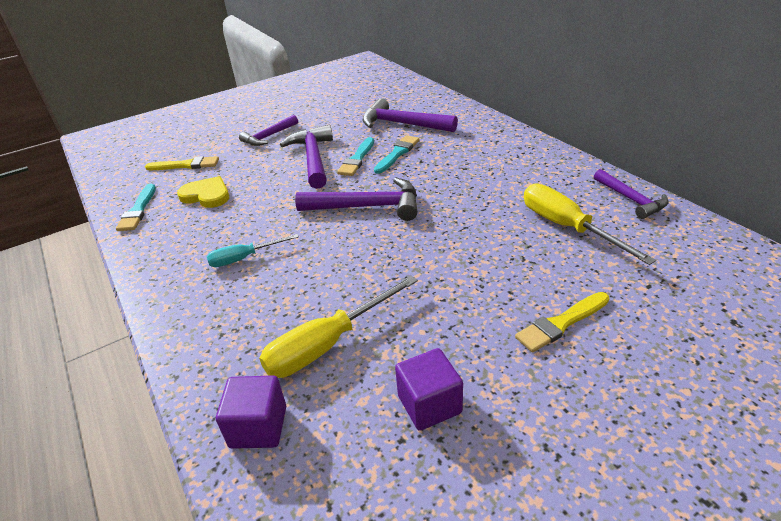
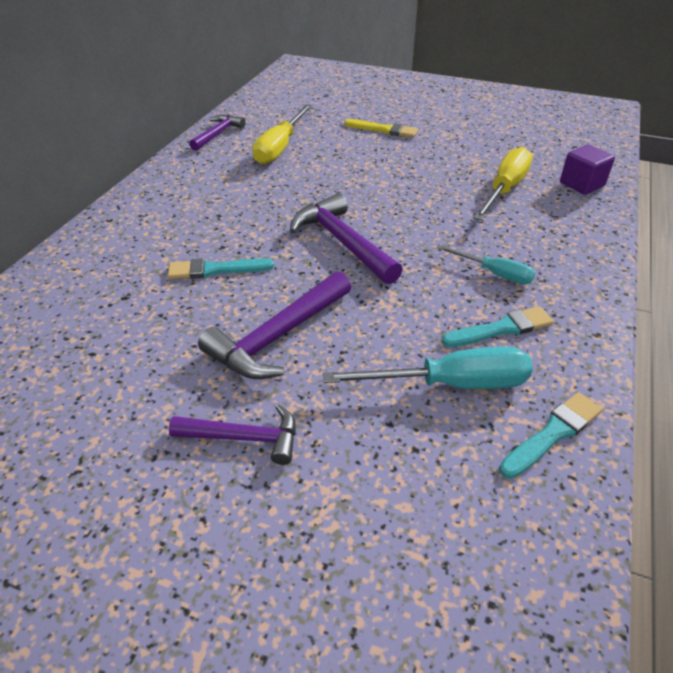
camera: 130 degrees left, 5 degrees up
yellow brush [145,156,219,170] -> none
yellow heart [177,176,229,208] -> turquoise screwdriver [323,347,533,389]
yellow screwdriver [259,276,418,378] -> yellow screwdriver turned 75 degrees counterclockwise [474,147,533,221]
turquoise brush [337,137,374,176] -> turquoise brush moved to [442,306,554,347]
purple hammer [362,98,458,132] -> none
purple cube [395,348,463,431] -> none

